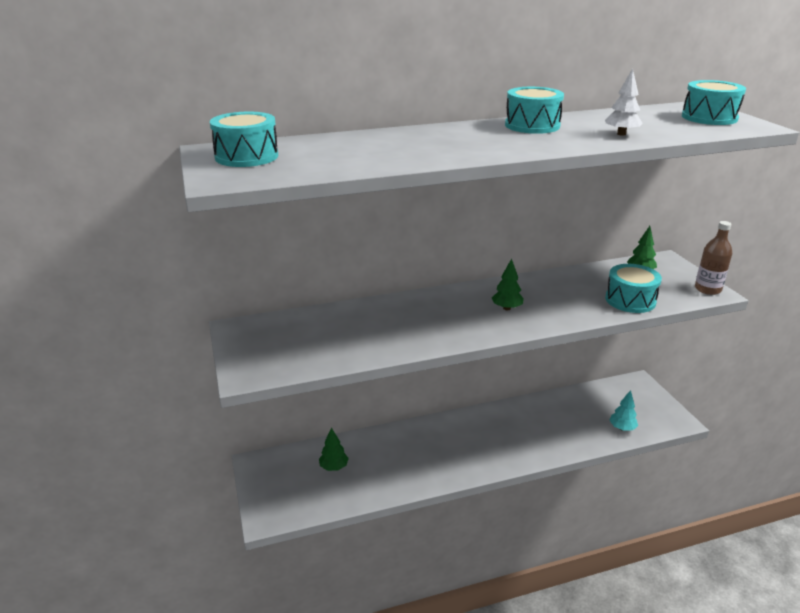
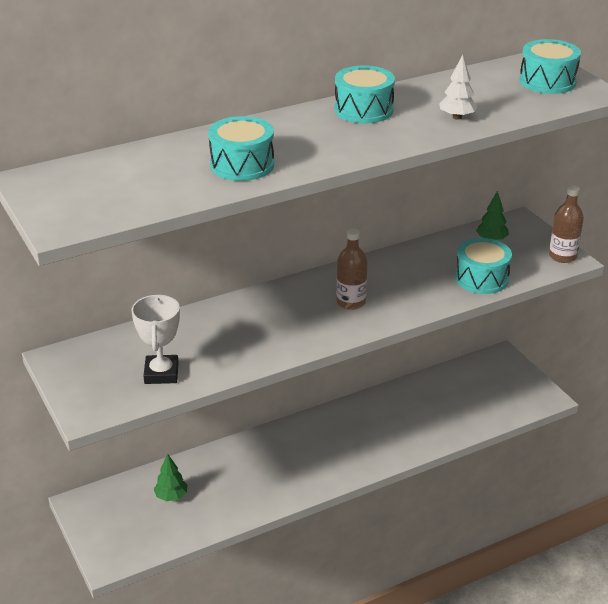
camera: 10 degrees left, 5 degrees up
turquoise drum [210,112,278,167] -> turquoise drum moved to [208,116,274,181]
green tree [492,259,524,310] -> brown bottle [336,228,368,310]
turquoise tree [609,390,638,431] -> none
none -> white trophy [132,294,180,384]

